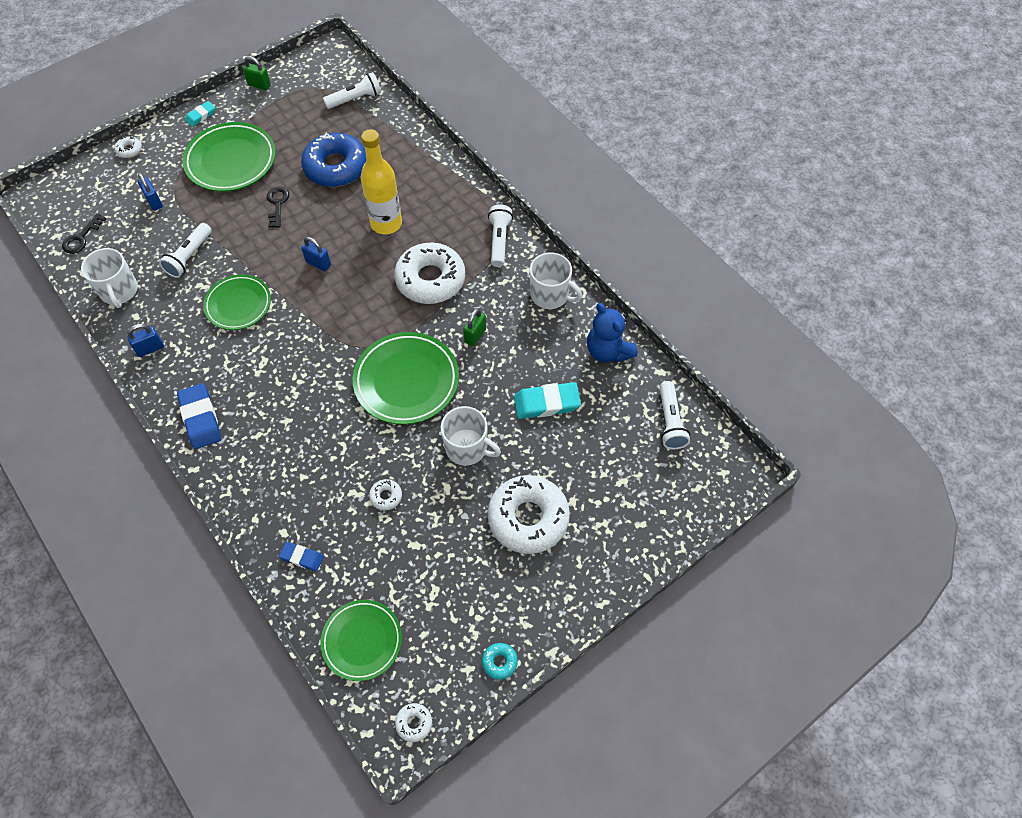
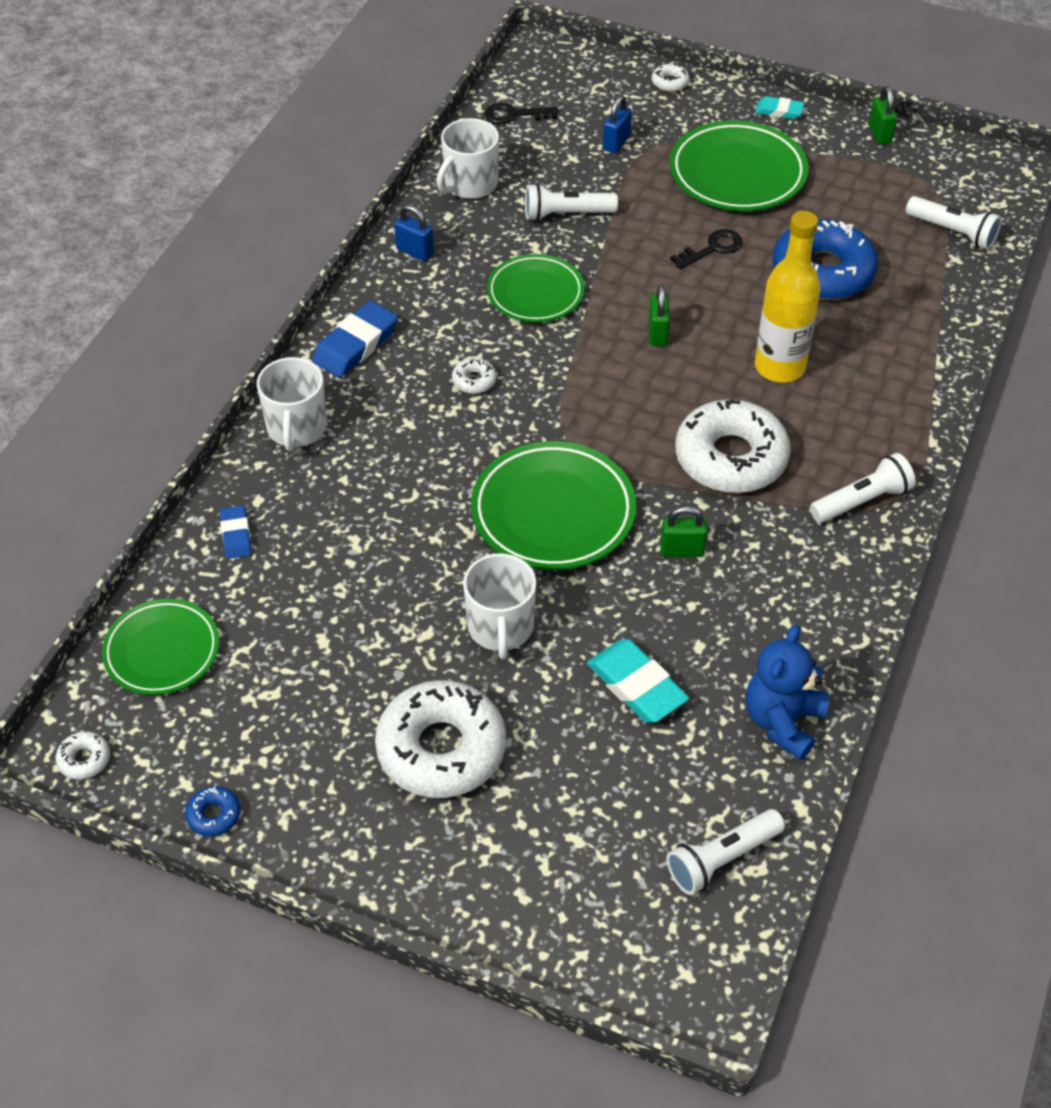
camera: 60 degrees right, 10 degrees down
blue padlock [301,237,331,271] -> green padlock [649,284,670,346]
white donut [369,479,402,510] -> white donut moved to [452,358,496,394]
turquoise donut [482,643,518,680] -> blue donut [185,786,240,837]
white mug [530,252,582,309] -> white mug moved to [257,357,327,452]

